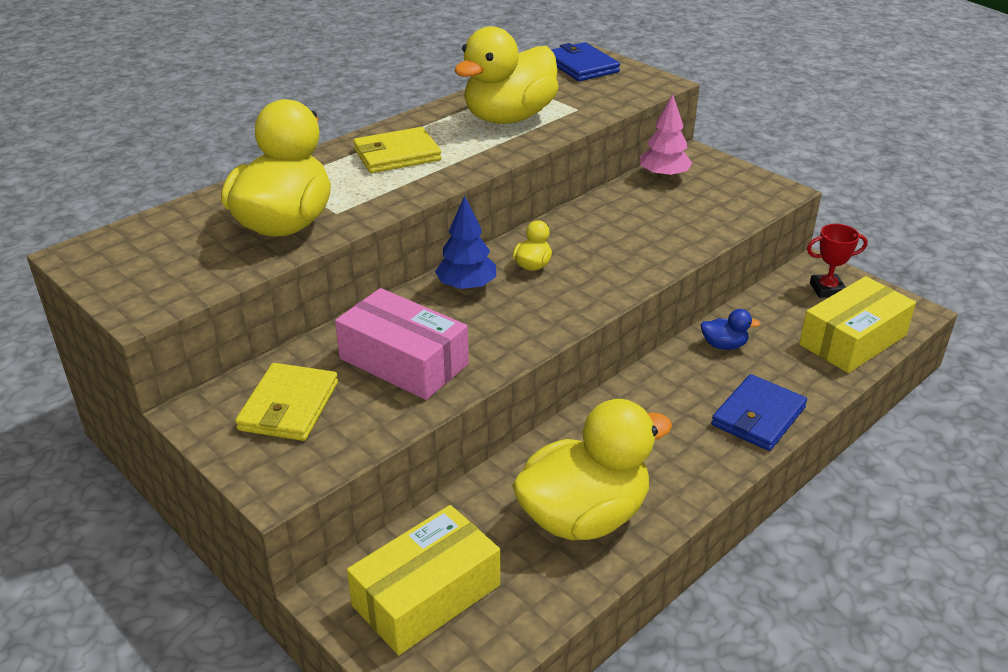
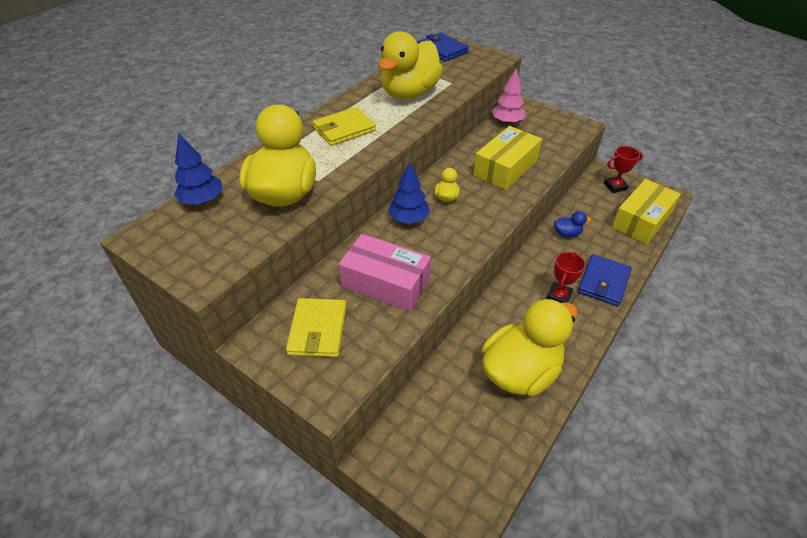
camera: 10 degrees left, 10 degrees up
yellow box [347,505,500,655] -> yellow box moved to [473,126,542,190]
none -> blue tree [174,133,223,205]
none -> red trophy [546,252,586,303]

